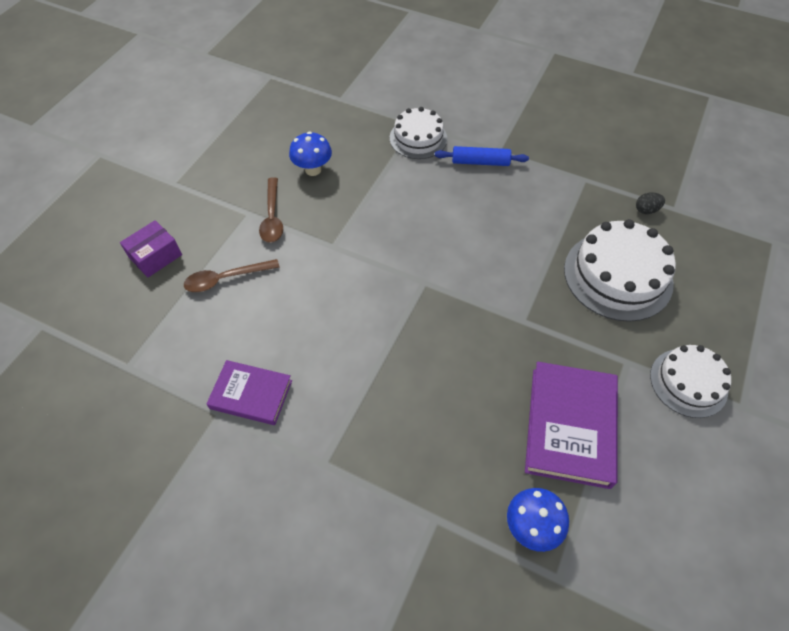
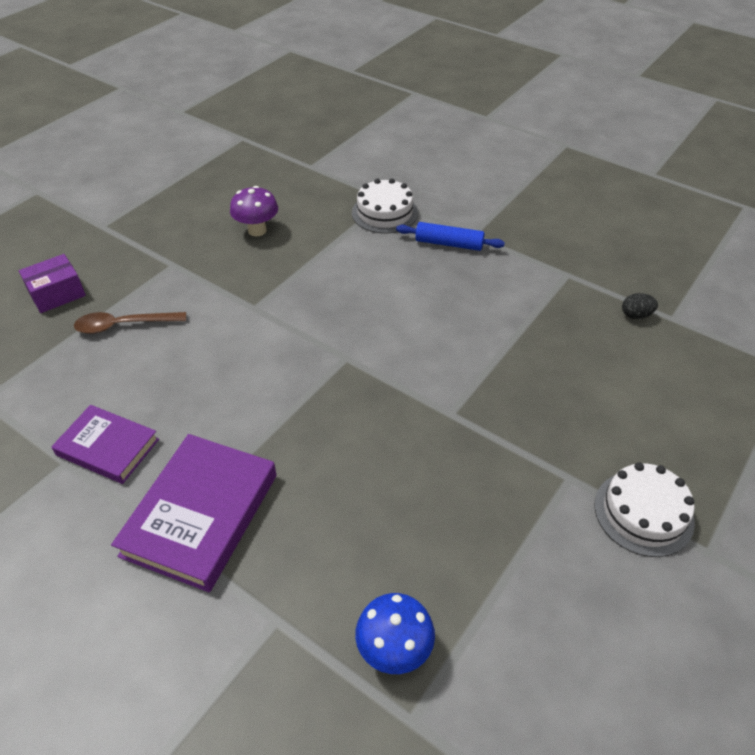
camera: 10 degrees right, 10 degrees down
brown spoon [259,177,283,243] -> none
blue mushroom [289,131,332,176] -> purple mushroom [230,186,278,236]
purple book [525,362,618,489] -> purple book moved to [111,434,276,592]
white cake [564,219,676,322] -> none

